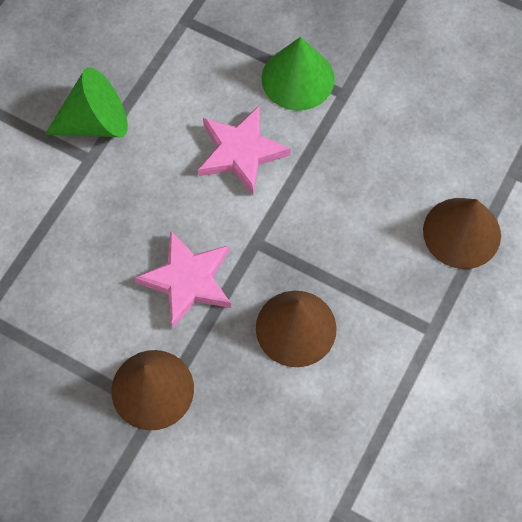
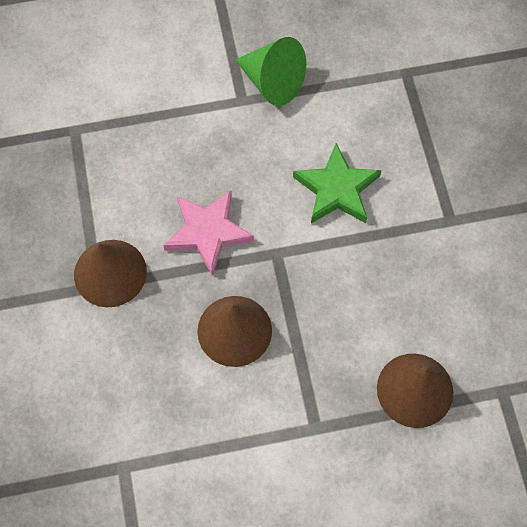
camera: 50 degrees right, 0 degrees up
pink star [198,106,291,195] -> green star [293,143,381,223]
green cone [261,37,335,111] -> none

